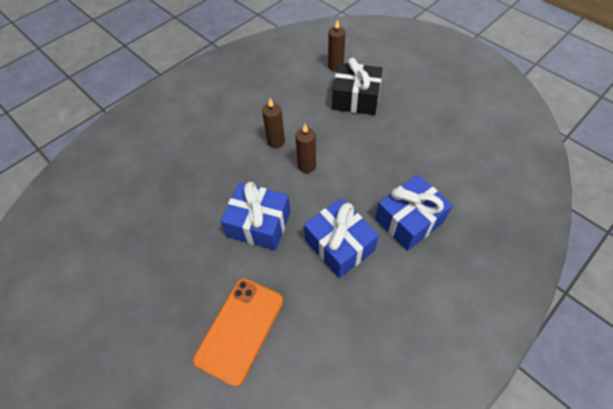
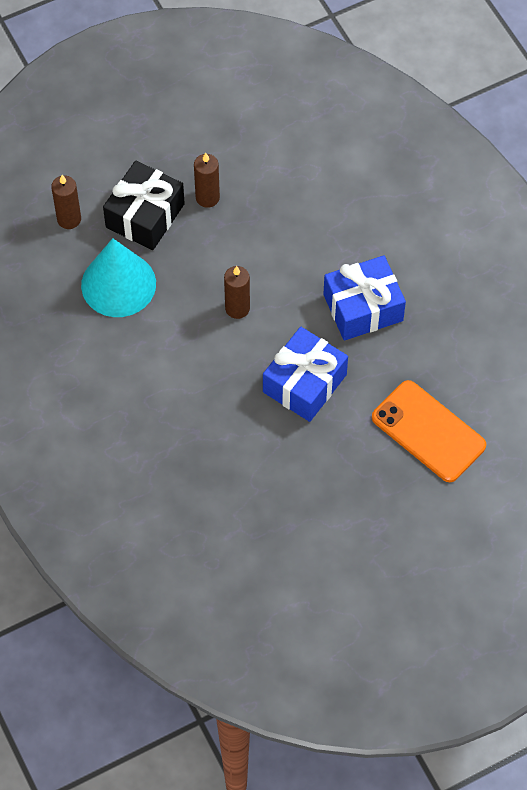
camera: 75 degrees left, 5 degrees up
brown candle [262,98,285,148] -> brown candle moved to [194,152,220,208]
blue gift [375,174,453,251] -> none
none -> turquoise cone [81,238,156,317]

